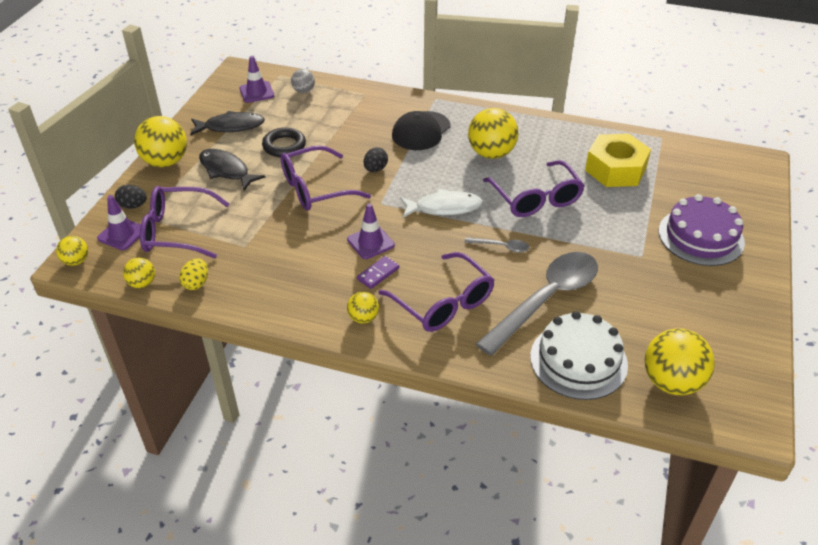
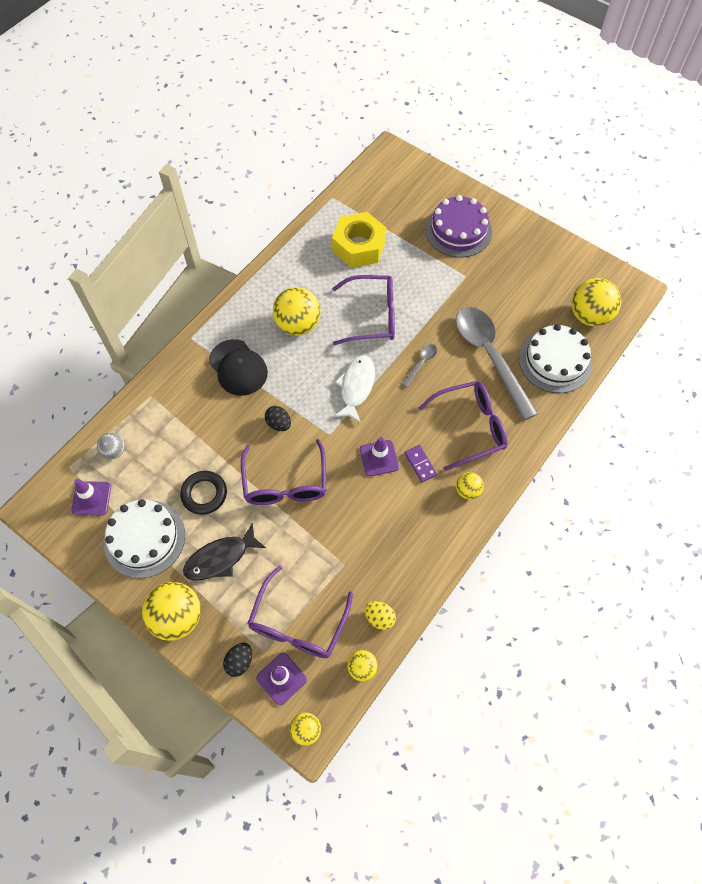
camera: 70 degrees left, 20 degrees up
black fish [190,111,265,135] -> white cake [104,499,185,578]

